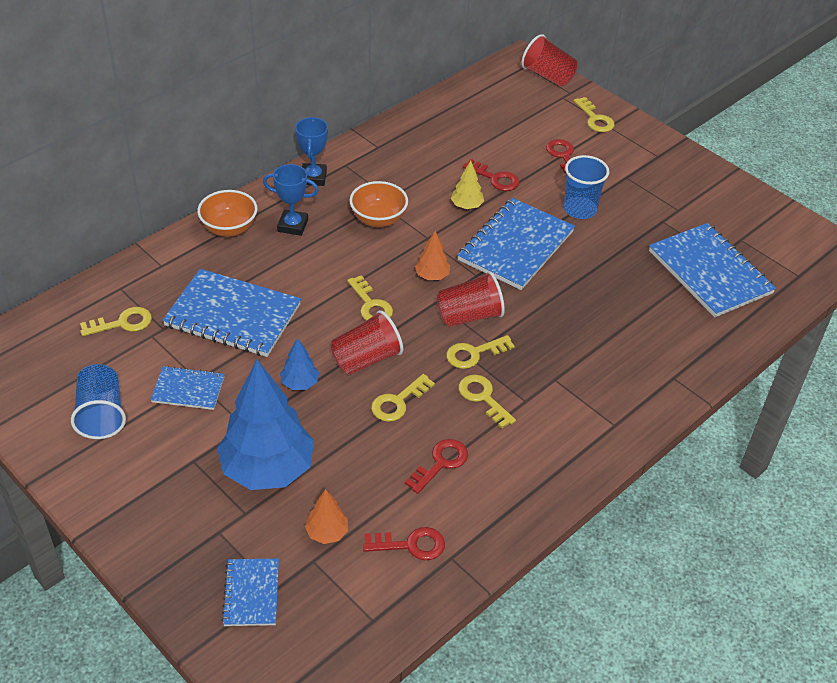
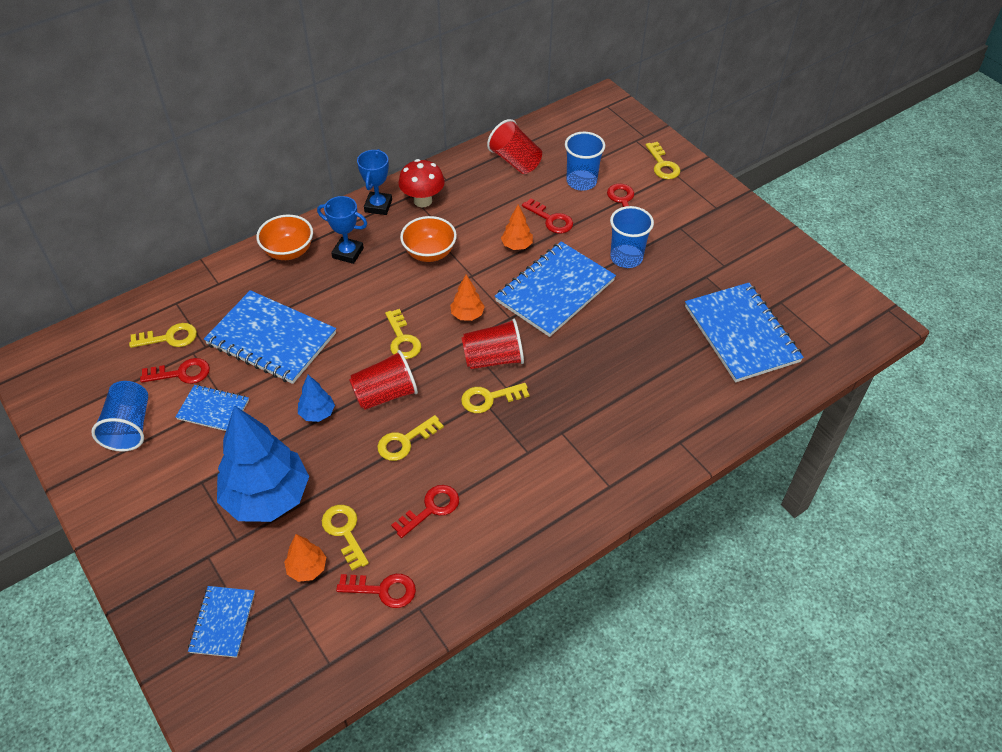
camera: 10 degrees right, 5 degrees up
yellow tree [451,161,484,209] -> orange tree [501,205,533,250]
yellow key [458,375,516,428] -> yellow key moved to [322,505,369,570]
red cup [521,34,577,86] -> red cup moved to [487,119,542,174]
none -> red key [140,358,210,384]
none -> red mushroom [398,159,445,207]
none -> blue cup [565,132,605,191]

